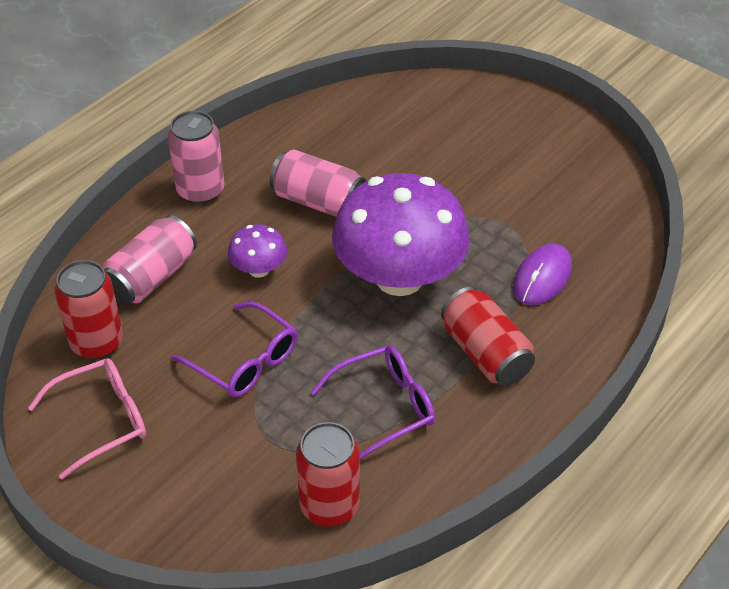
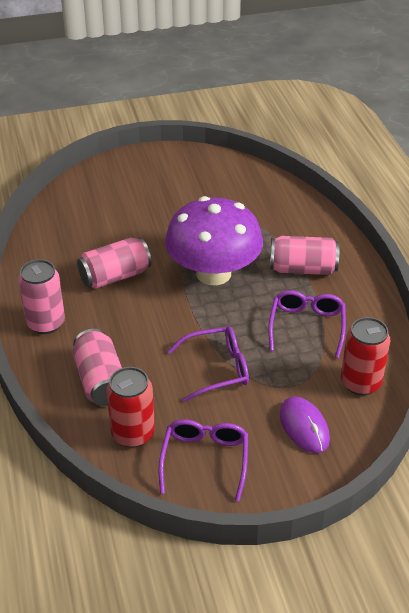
camera: 55 degrees left, 5 degrees down
pink glasses [28,358,146,479] -> purple glasses [158,419,248,501]
purple mushroom [228,224,287,278] -> none
red can [441,287,535,386] -> pink can [270,236,339,275]
purple mouse [513,244,572,305] -> purple mouse moved to [280,397,330,453]

